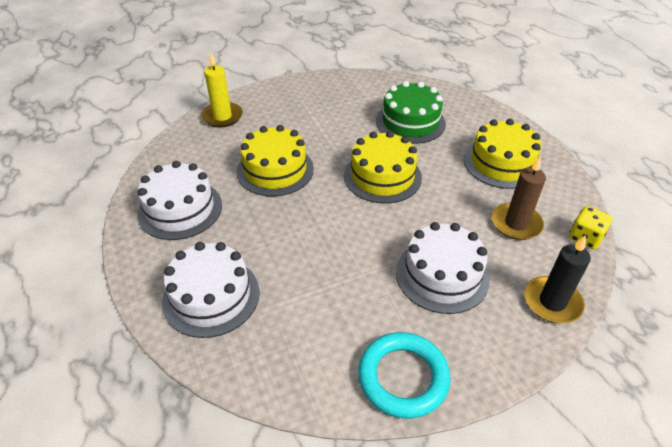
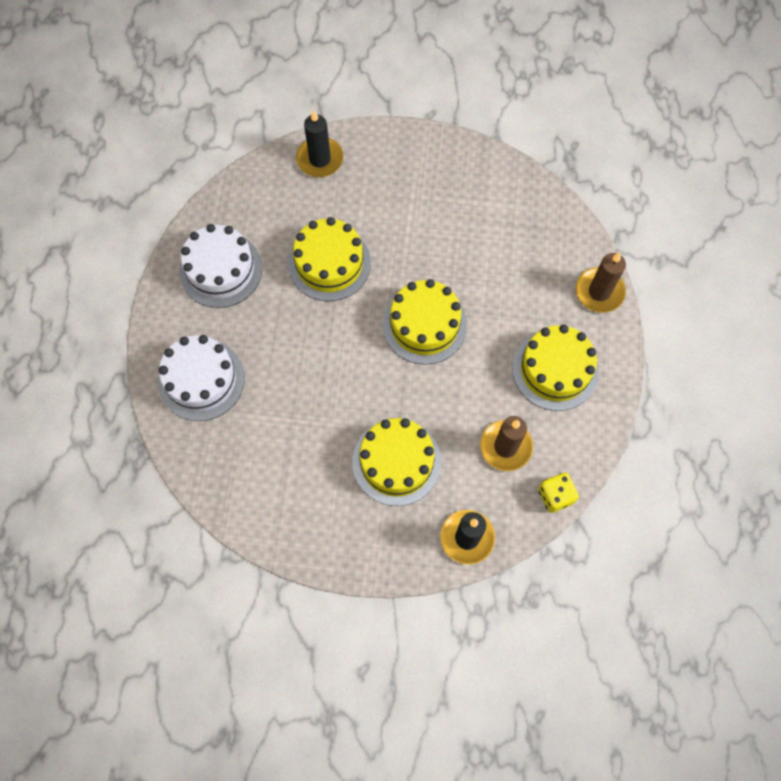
camera: 30 degrees right, 25 degrees up
yellow candle [201,53,243,128] -> black candle [296,110,343,177]
turquoise ring [358,332,450,419] -> none
green cake [376,81,446,144] -> none
white cake [396,222,490,314] -> yellow cake [352,418,441,506]
none -> brown candle [576,252,626,313]

